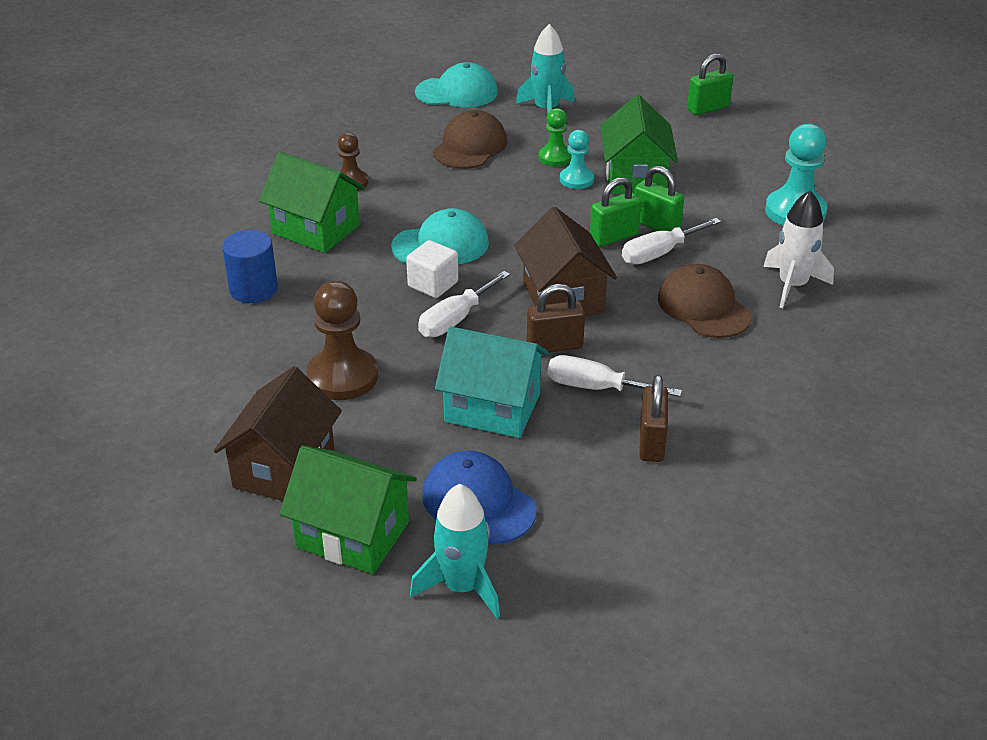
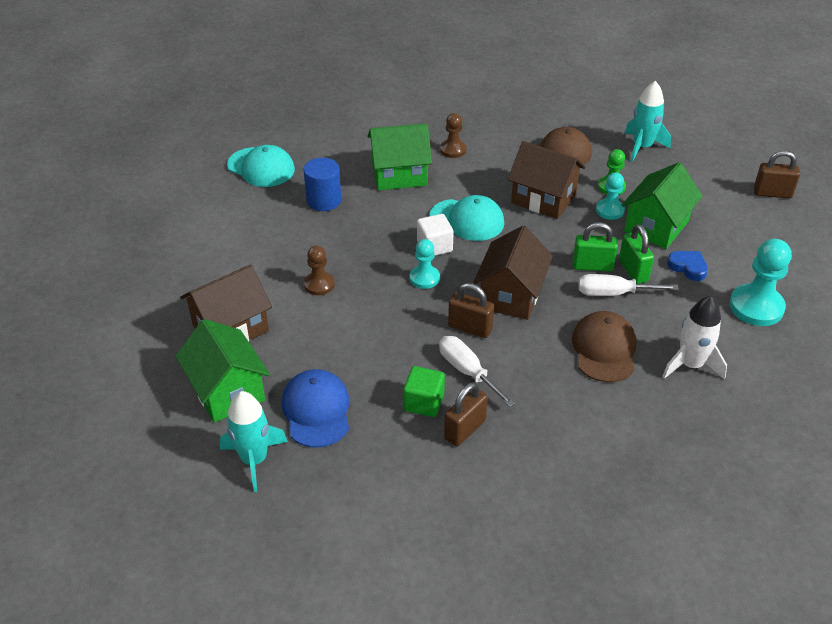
camera: 35 degrees right, 5 degrees up
green house [259,152,365,253] -> green house turned 75 degrees counterclockwise [367,123,432,190]
brown pawn [306,281,378,400] -> brown pawn [304,245,335,295], size x0.59
turquoise cap [415,62,498,108] -> turquoise cap moved to [227,145,295,187]
white screwdriver [418,271,510,337] -> turquoise pawn [410,239,440,289]
turquoise house [435,327,549,438] -> none
green padlock [687,54,733,115] -> brown padlock [754,150,800,198]
none -> green cube [403,366,445,417]
none -> brown house [508,141,585,219]
none -> blue heart [667,251,708,281]

